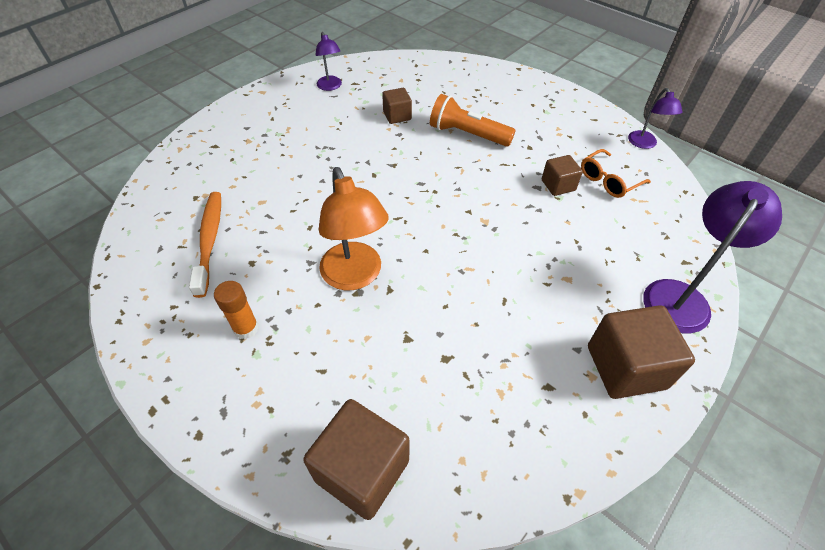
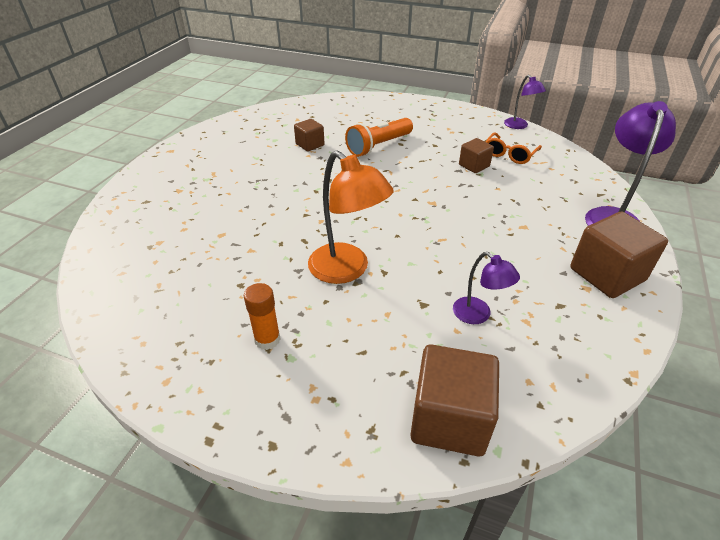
camera: 20 degrees left, 10 degrees down
orange toothbrush [189,192,221,298] -> none
purple lamp [315,32,342,91] -> purple lamp moved to [453,252,520,324]
orange flashlight [430,94,516,147] -> orange flashlight turned 45 degrees counterclockwise [345,118,413,157]

